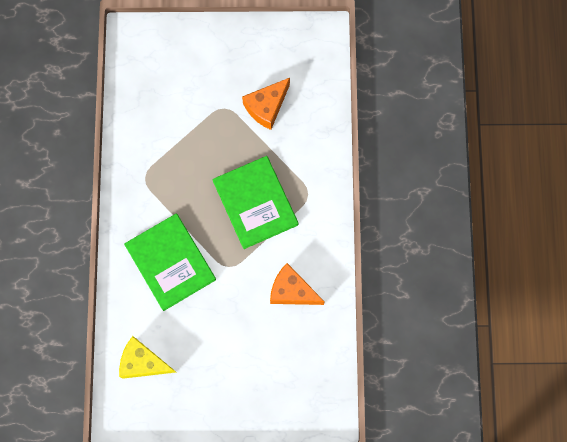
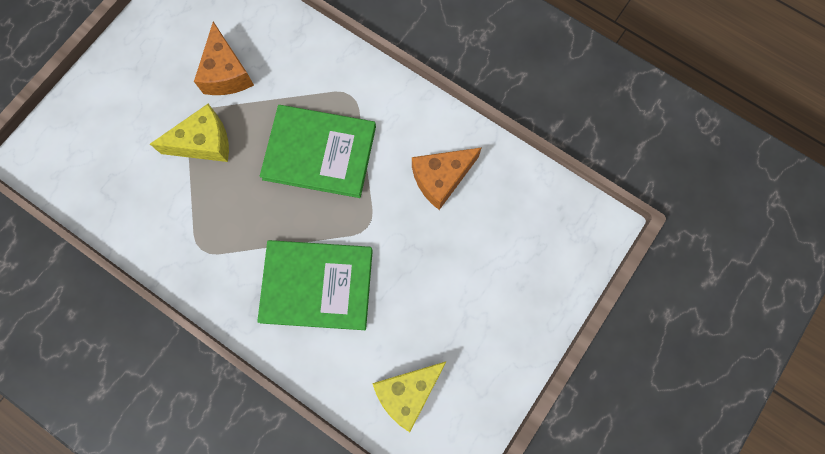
camera: 55 degrees left, 0 degrees up
none -> yellow cheese [150,104,229,162]

